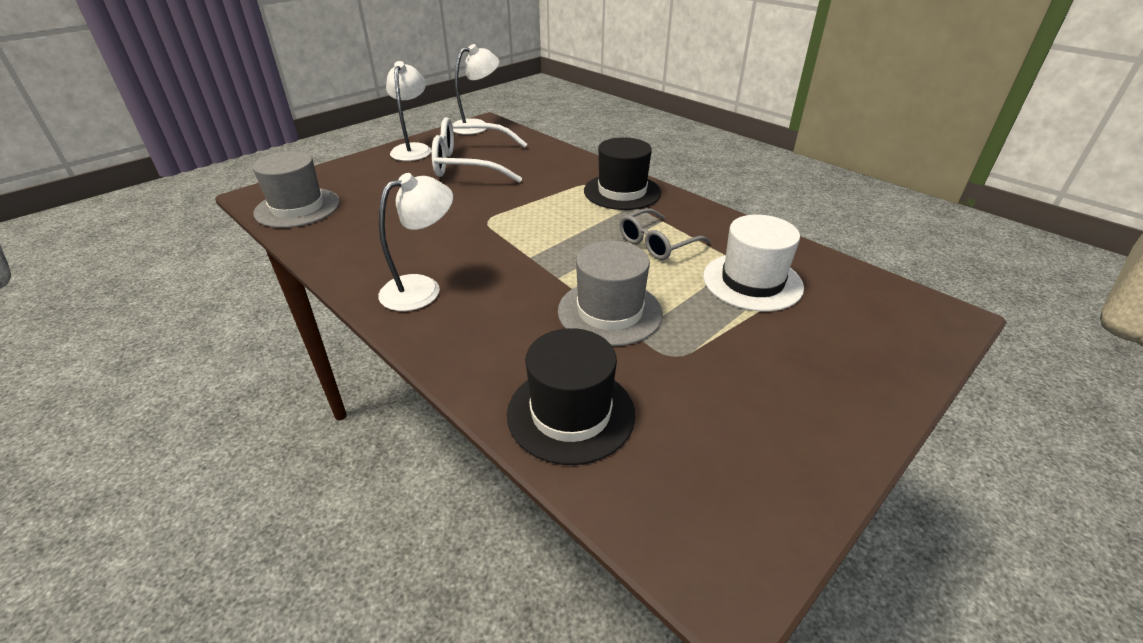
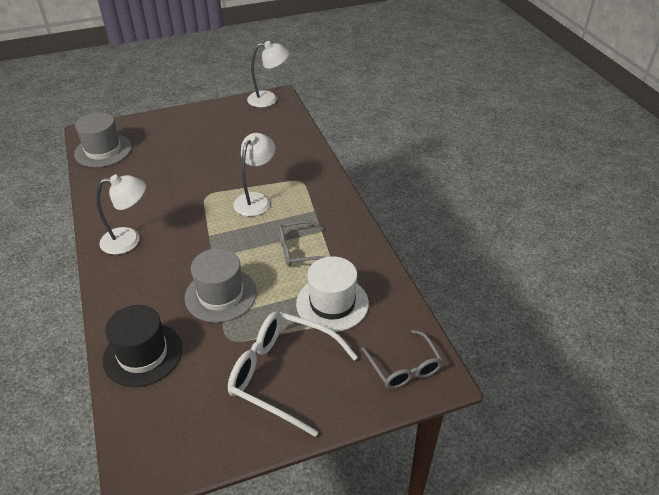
camera: 25 degrees right, 5 degrees up
white lamp [386,61,432,161] -> white lamp moved to [233,133,275,217]
white glasses [432,117,527,183] -> white glasses moved to [228,311,358,437]
black hat [584,137,661,210] -> none
none -> grey glasses [362,330,443,389]

